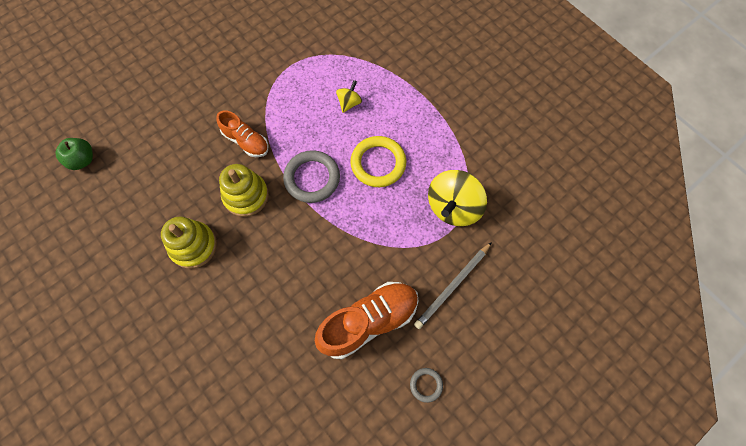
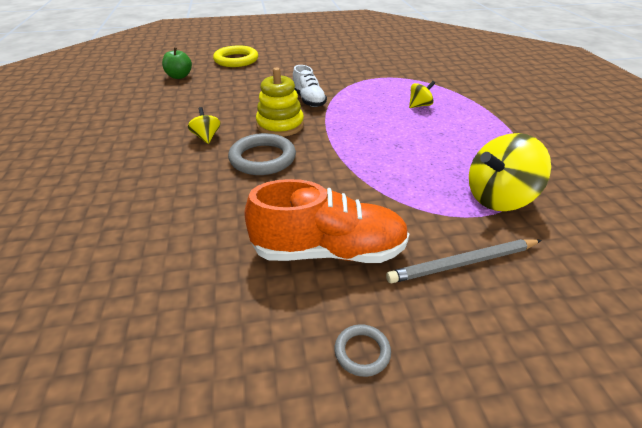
camera: 30 degrees right, 30 degrees down
yellow stacking toy [161,217,217,269] -> yellow spinning top [188,107,221,144]
orange shoe [217,110,268,157] -> white shoe [293,65,327,107]
grey ring [283,150,340,203] -> grey ring moved to [228,133,296,175]
yellow ring [350,136,406,187] -> yellow ring moved to [213,45,258,67]

